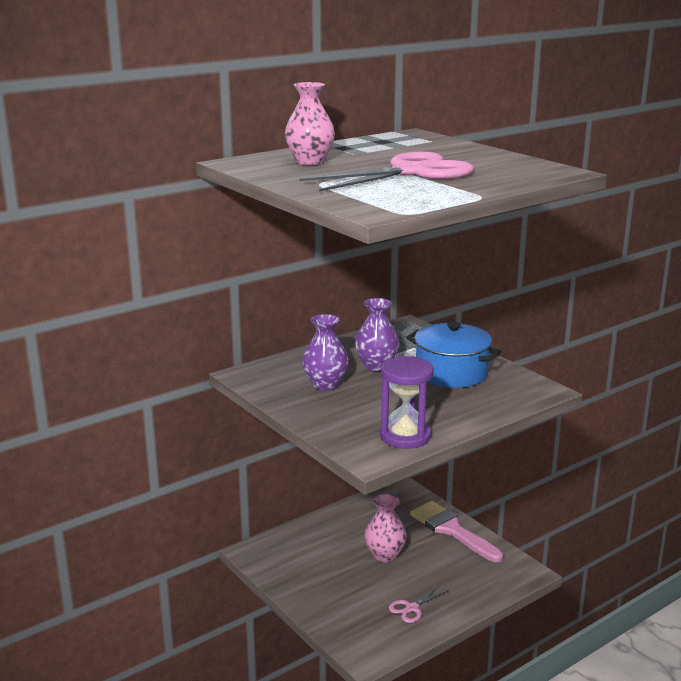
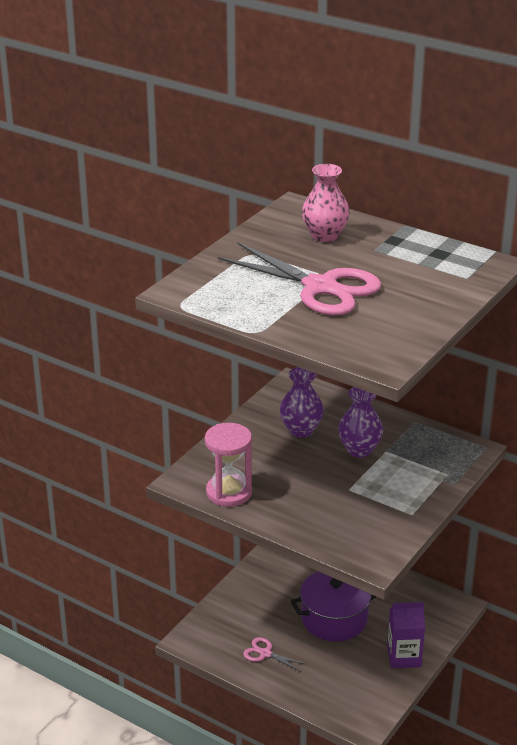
camera: 70 degrees right, 10 degrees up
pink vase [364,494,407,562] -> purple pot [291,572,376,641]
purple hourglass [380,356,434,449] -> pink hourglass [205,423,252,507]
blue pot [406,322,501,388] -> none
pink brush [410,501,503,562] -> purple carton [387,602,425,668]

